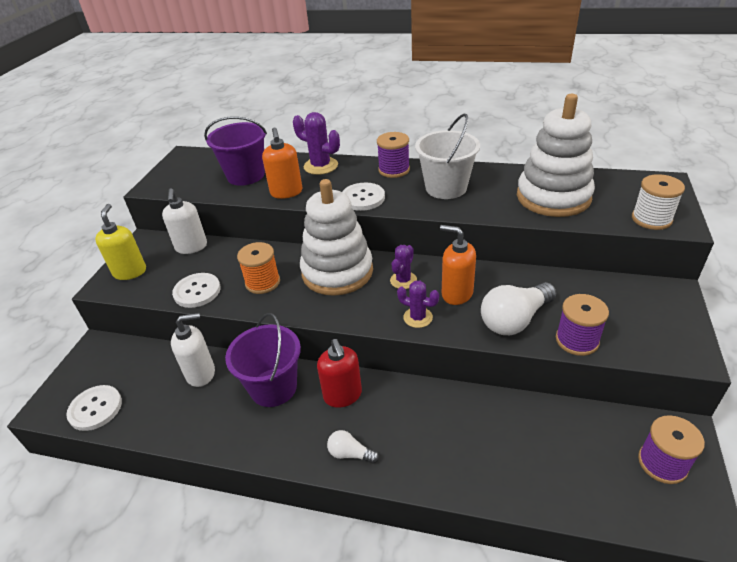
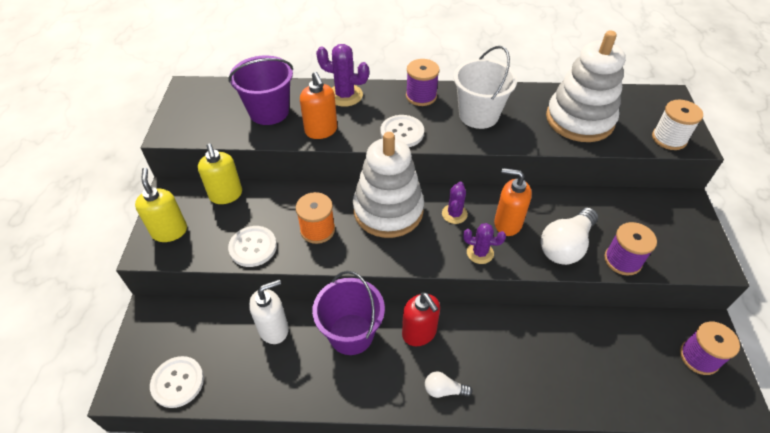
camera: 15 degrees left, 10 degrees up
white soap dispenser [162,189,207,254] -> yellow soap dispenser [198,144,242,204]

